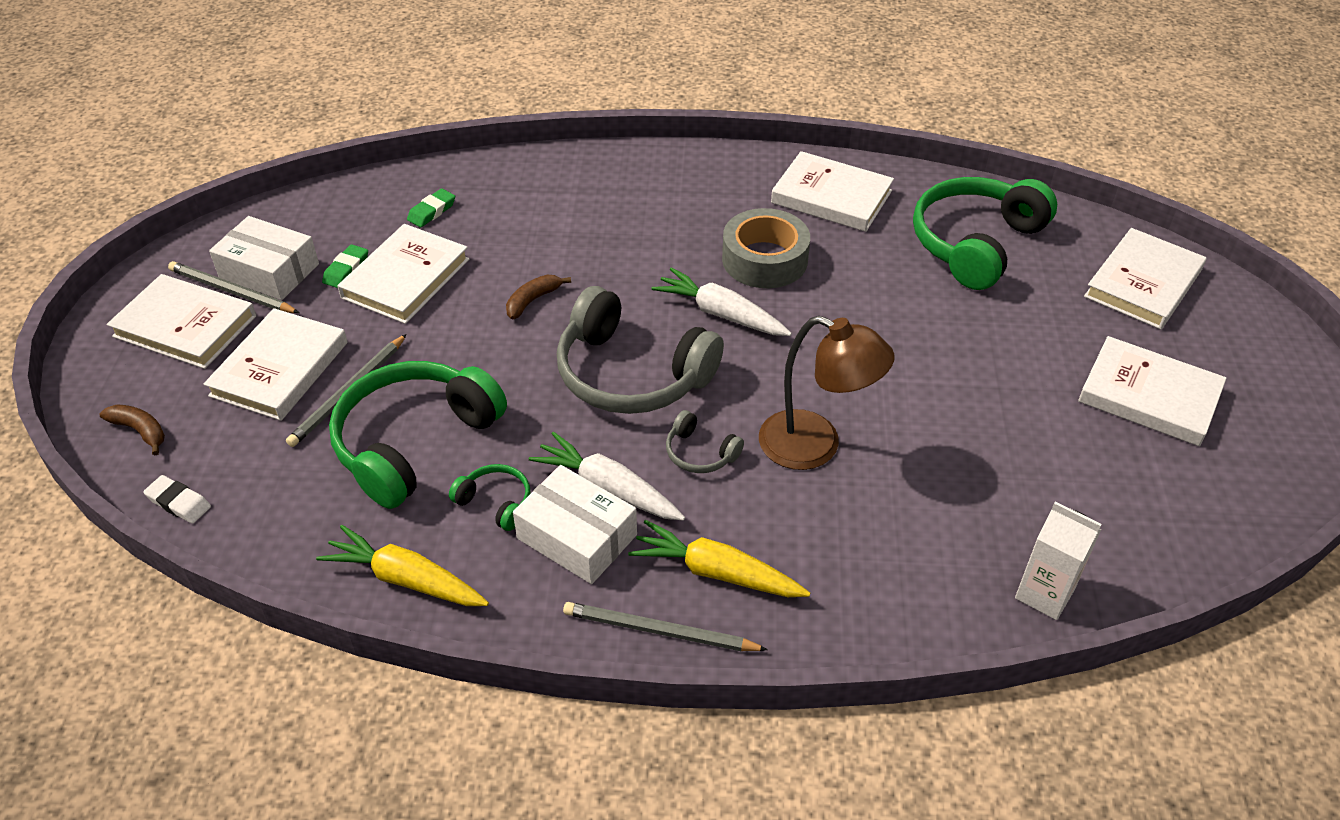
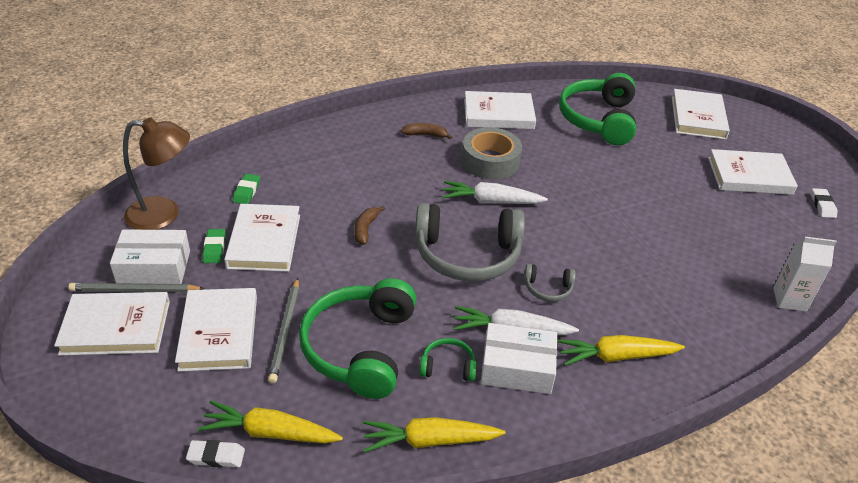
camera: 30 degrees left, 5 degrees down
brown banana [100,404,165,455] -> brown banana moved to [401,123,452,140]
grey pencil [563,602,768,651] -> none
brown lamp [759,316,894,470] -> brown lamp moved to [123,117,190,230]
none -> yellow carrot [198,400,343,443]
none -> white eraser [811,188,837,218]

